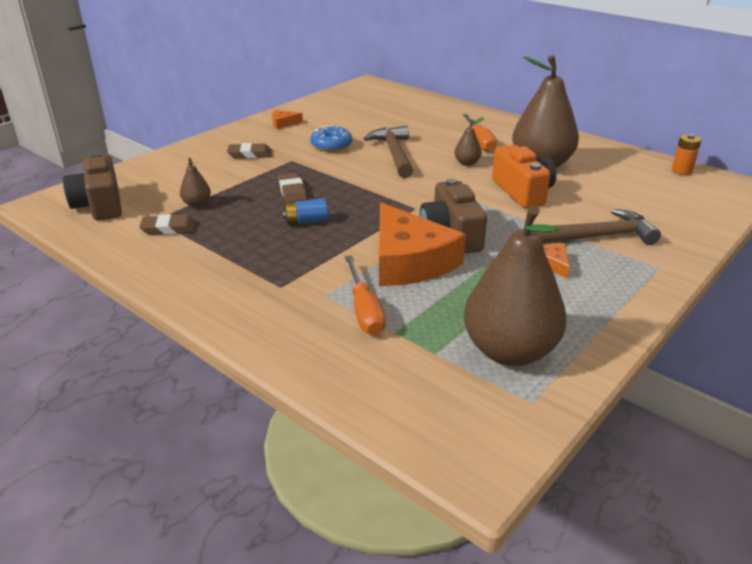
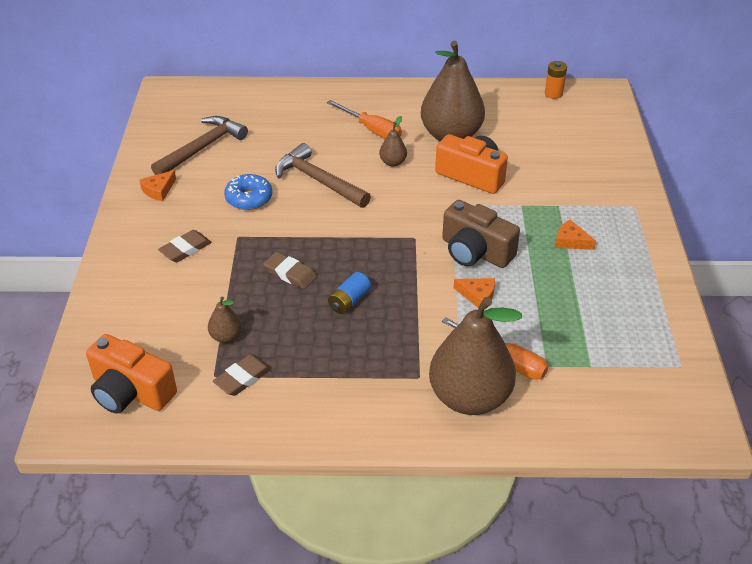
camera: 40 degrees left, 10 degrees up
brown camera [63,153,122,221] -> orange camera [86,334,177,414]
orange cheese [379,203,466,286] -> orange cheese [454,278,495,308], size x0.41
brown pear [464,205,566,366] -> brown pear moved to [429,297,522,415]
brown hammer [536,209,661,245] -> brown hammer moved to [151,116,248,175]

